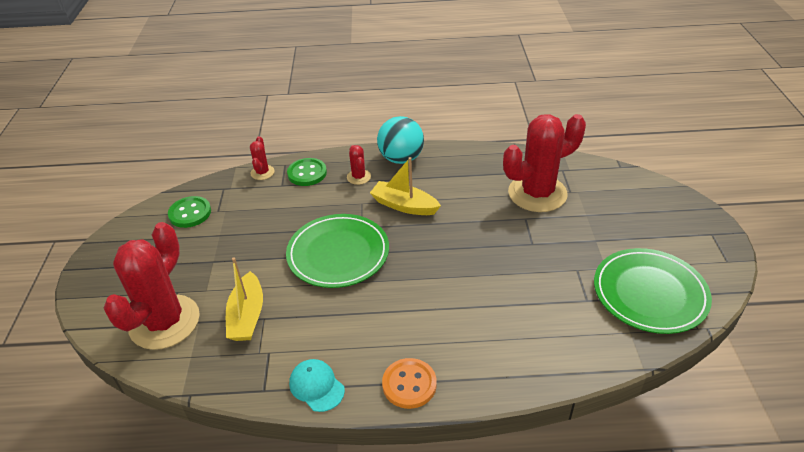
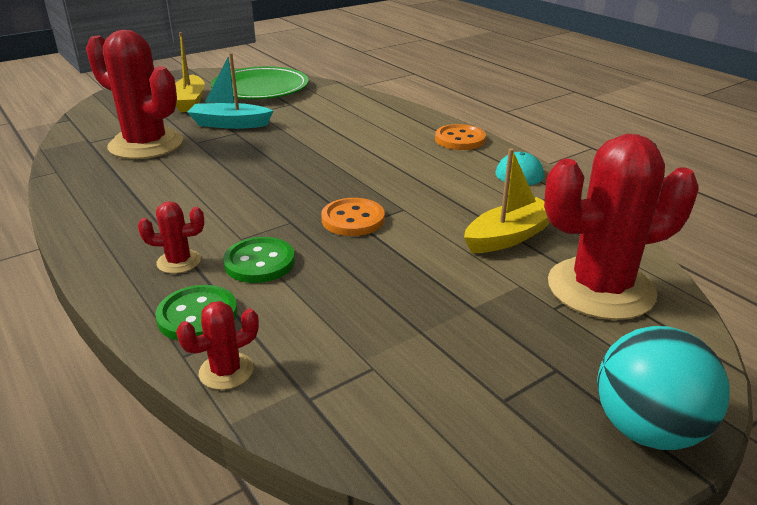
camera: 125 degrees left, 10 degrees down
green button [168,196,211,228] -> green button moved to [223,237,295,283]
green plate [286,214,389,288] -> orange button [321,198,385,236]
red cactus [347,145,371,185] -> red cactus turned 45 degrees clockwise [138,201,204,274]
yellow boat [370,157,441,215] -> yellow boat moved to [175,32,205,112]
turquoise ball [377,116,424,164] -> turquoise ball moved to [597,326,730,450]
none -> turquoise boat [187,53,273,129]

